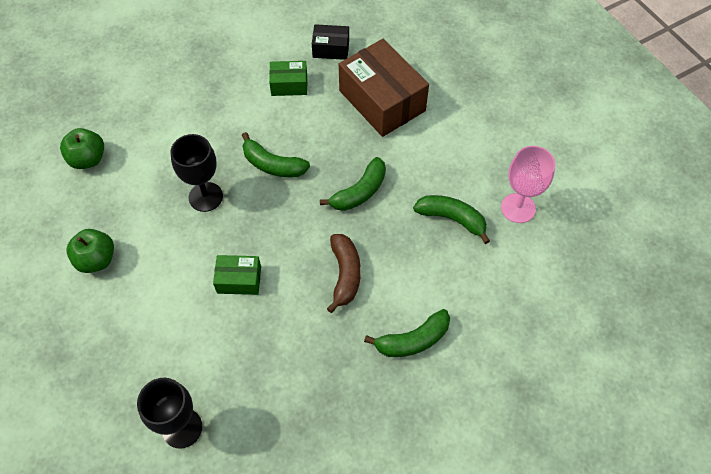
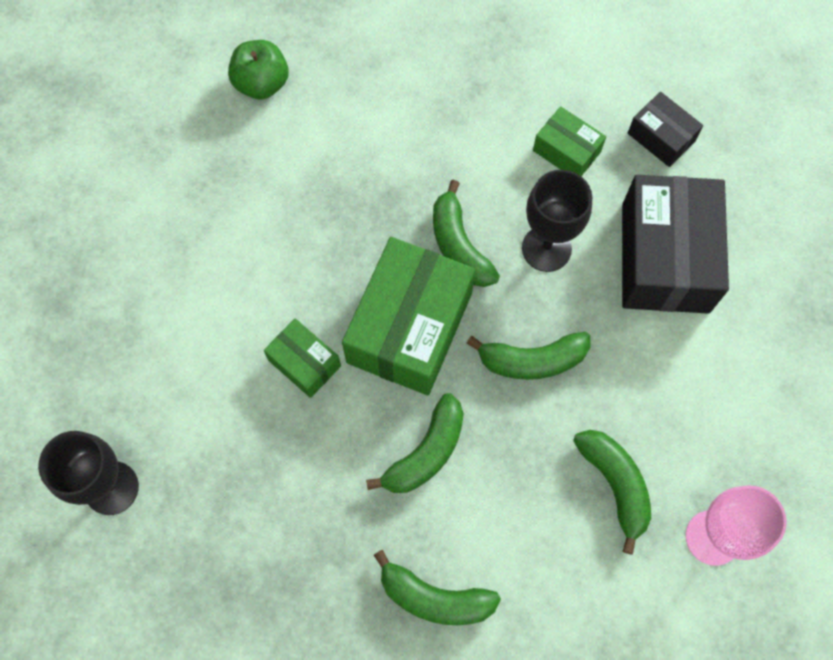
camera: 40 degrees right, 10 degrees up
green apple [66,229,114,273] -> none
black goblet [170,134,223,212] -> black goblet moved to [522,170,592,272]
brown banana [327,234,361,313] -> green banana [366,393,464,493]
brown box [339,39,429,137] -> black box [622,175,729,314]
none -> green box [342,237,475,395]

